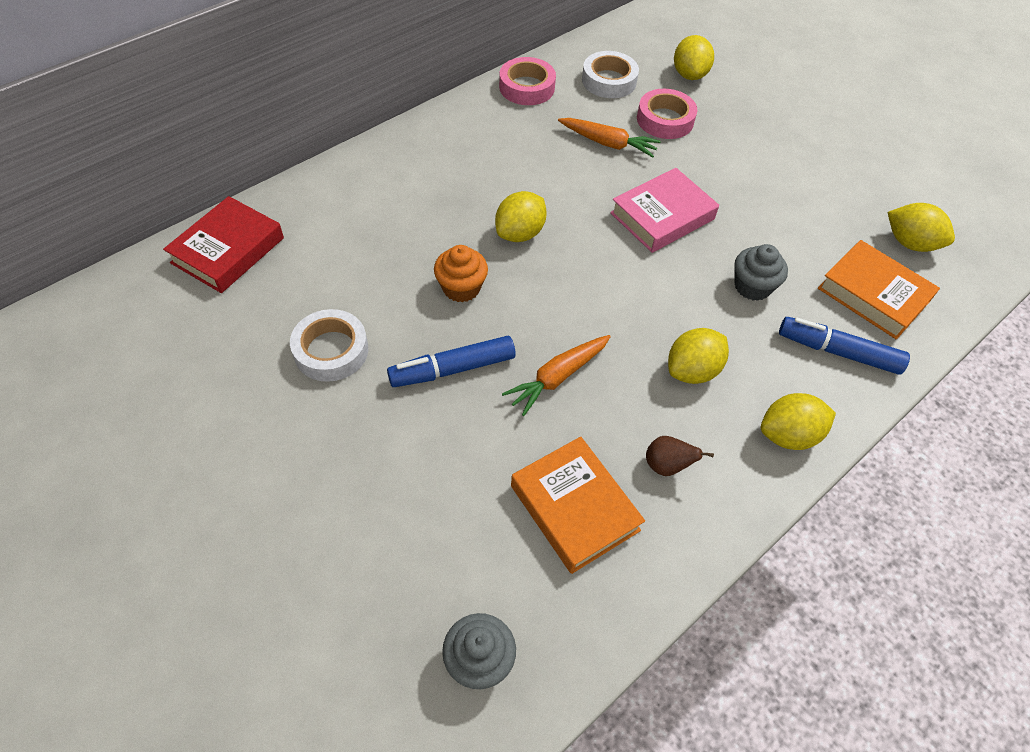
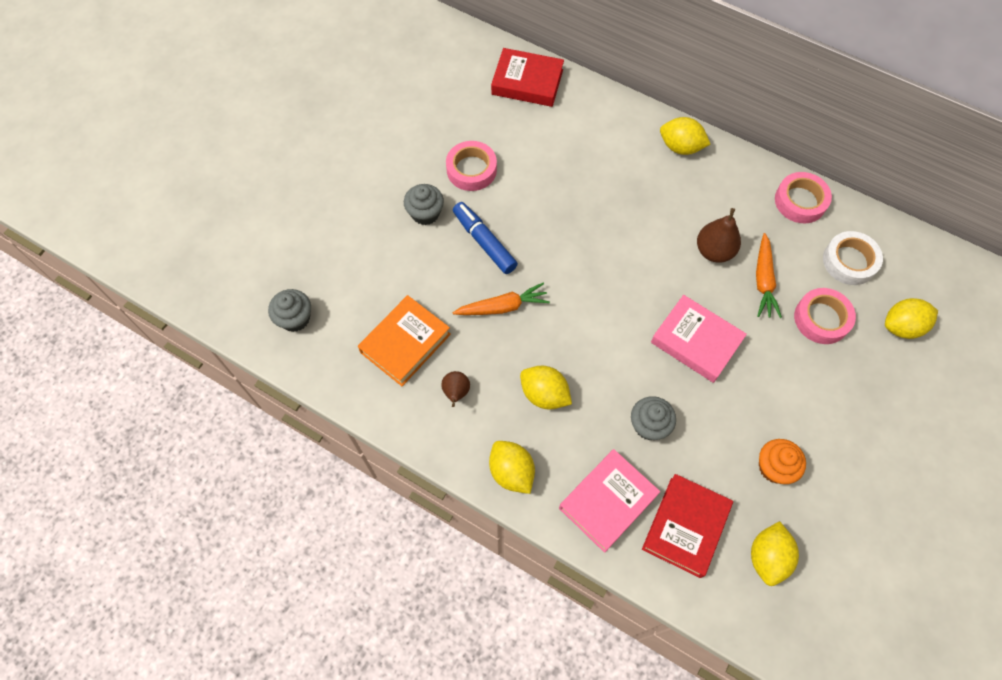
camera: 75 degrees right, 10 degrees up
white tape [290,309,368,382] -> pink tape [446,141,497,191]
orange cupcake [434,245,488,302] -> orange cupcake moved to [759,439,806,484]
yellow lemon [495,191,547,242] -> yellow lemon moved to [660,117,710,155]
orange carrot [502,335,611,416] -> orange carrot turned 135 degrees clockwise [453,282,550,315]
blue marker [779,317,910,375] -> pink book [559,449,660,553]
orange book [818,240,940,339] -> red book [642,474,733,578]
none -> grey cupcake [404,184,444,225]
none -> brown pear [697,208,741,263]

